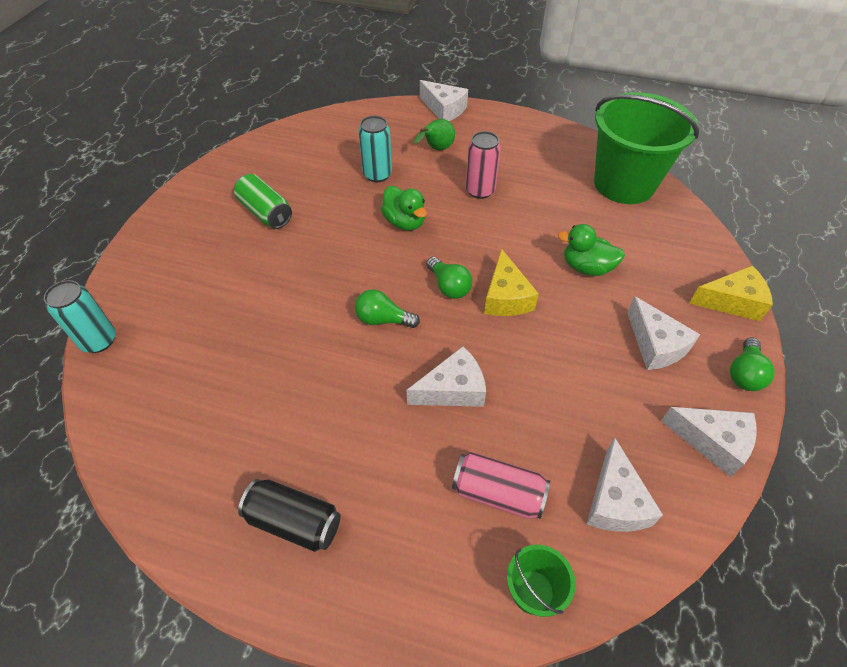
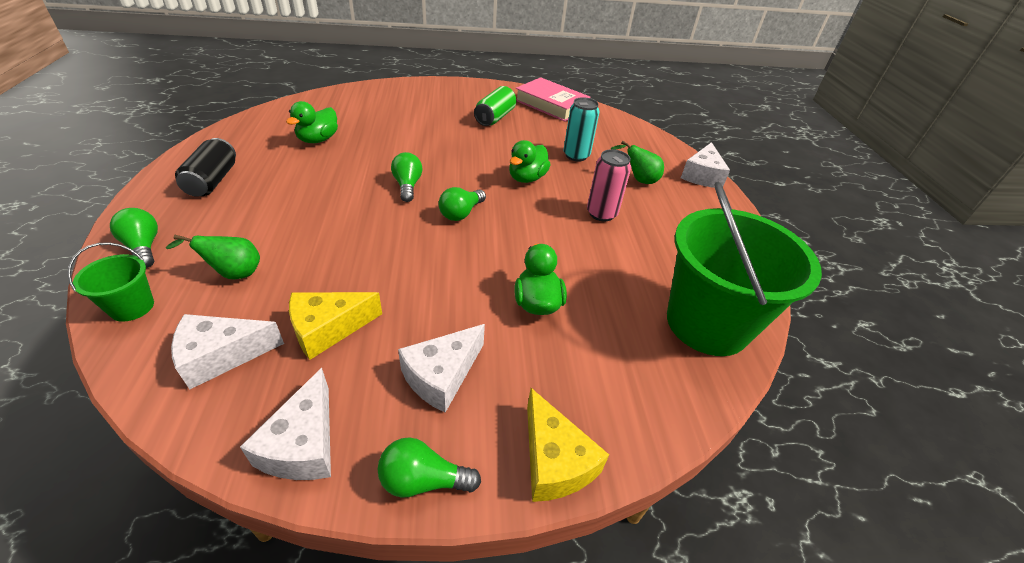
camera: 65 degrees right, 10 degrees down
turquoise can [44,280,116,353] -> none
white cheese [407,346,486,407] -> none
pink can [452,452,550,519] -> green pear [166,235,260,279]
yellow cheese [484,249,539,316] -> yellow cheese moved to [289,292,382,360]
none -> green light bulb [110,208,158,268]
none -> green duck [286,101,338,143]
none -> pink book [516,77,590,122]

